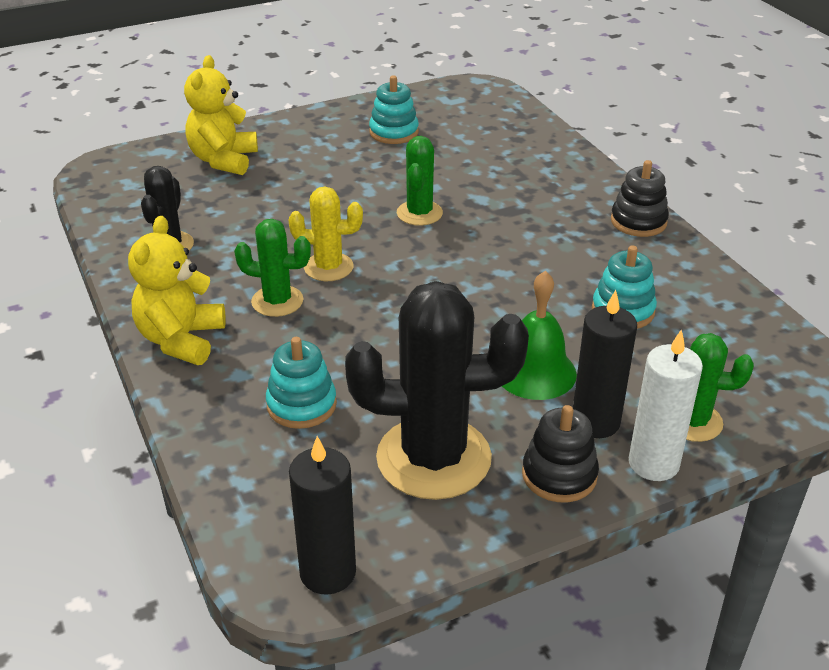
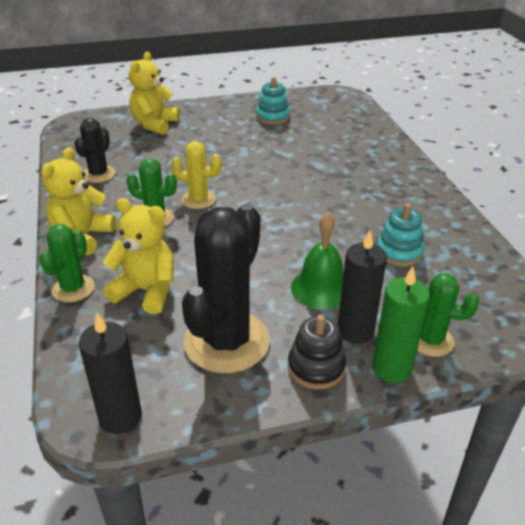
camera: 10 degrees right, 0 degrees up
turquoise stacking toy [266,337,337,429] -> yellow teddy bear [103,198,174,314]
black cactus [345,281,529,500] -> black cactus turned 75 degrees counterclockwise [182,204,270,373]
green cactus [397,136,443,226] -> green cactus moved to [39,224,94,302]
black stacking toy [611,160,669,237] -> none
white candle [629,329,703,481] -> green candle [372,266,430,383]

